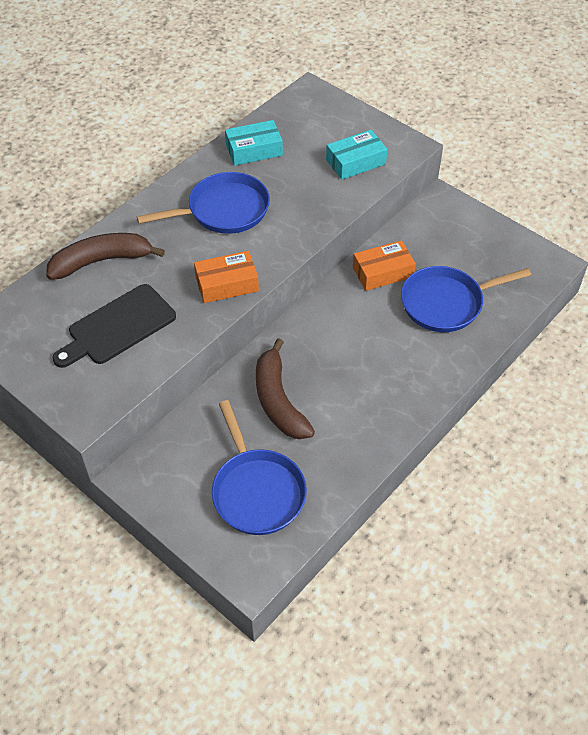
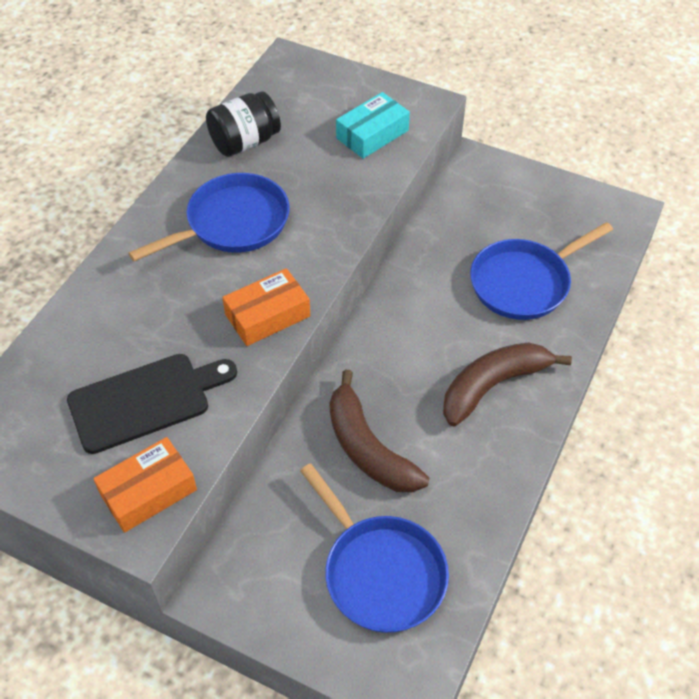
camera: 15 degrees left, 0 degrees up
brown banana [46,233,165,280] -> brown banana moved to [443,342,572,426]
black cutting board [53,284,176,368] -> black cutting board turned 150 degrees counterclockwise [67,354,237,454]
turquoise box [225,120,283,166] -> black jar [206,91,281,157]
orange box [353,240,416,291] -> orange box moved to [93,437,197,533]

